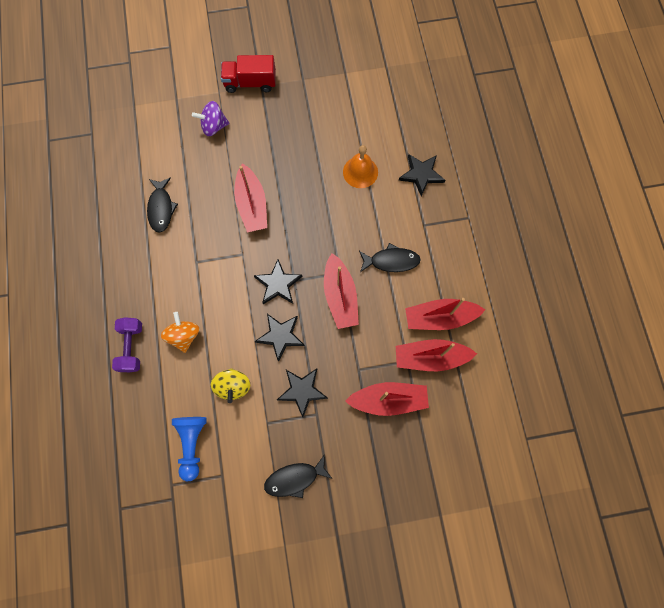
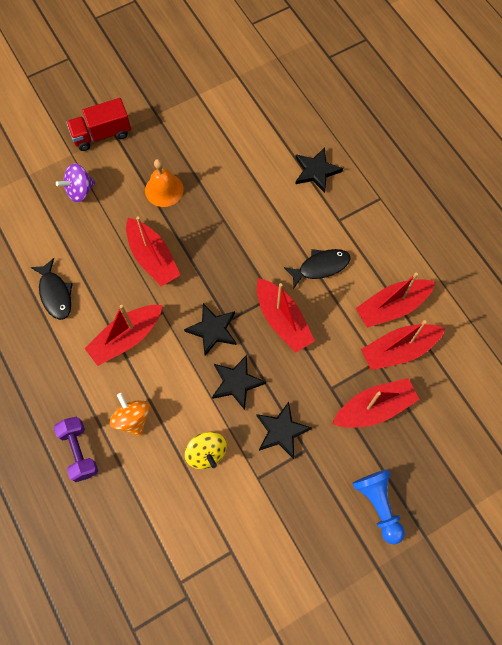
camera: 20 degrees left, 5 degrees down
blue pawn [172,417,207,481] -> blue pawn moved to [352,469,405,544]
black fish [264,454,333,498] -> none
orange bell [343,145,378,188] -> orange bell moved to [145,159,184,207]
none -> red boat [84,305,163,366]

